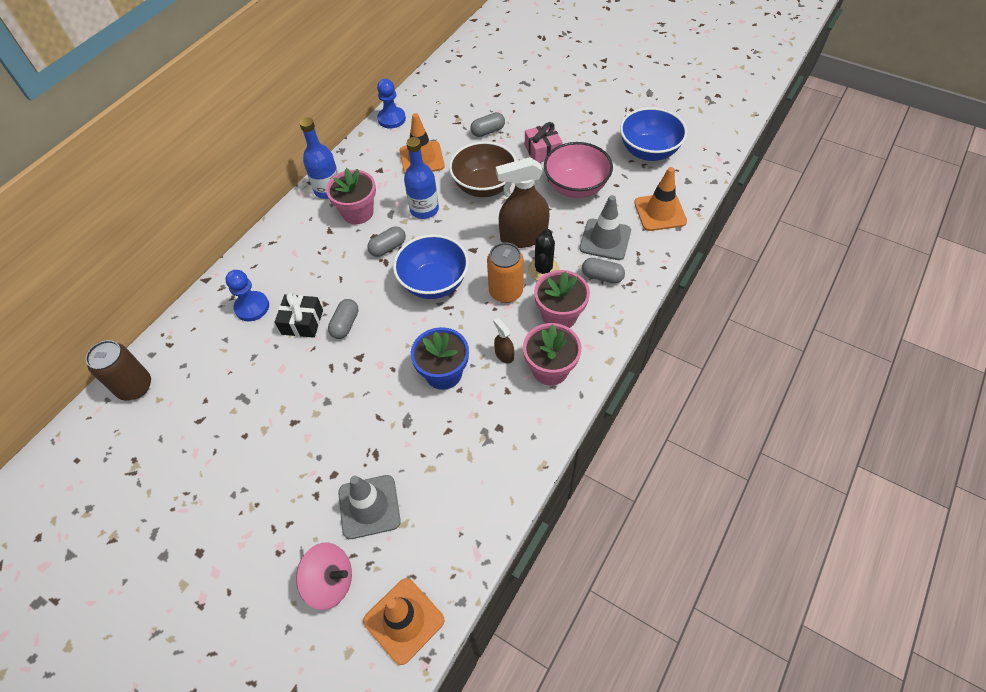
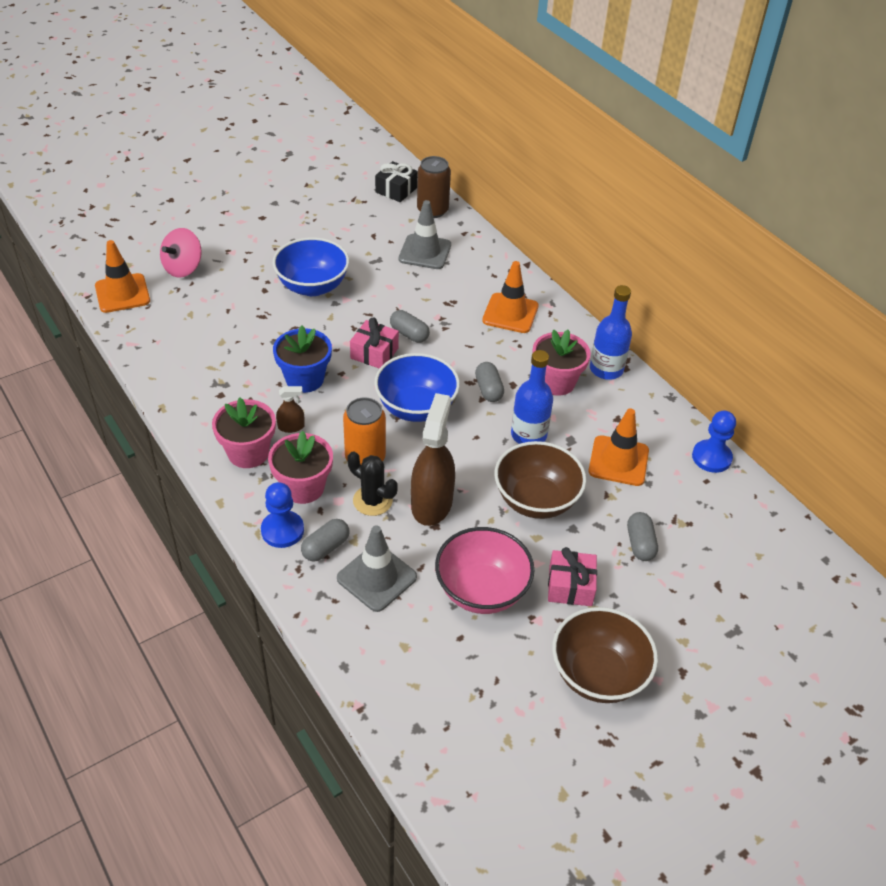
camera: 110 degrees right, 10 degrees down
blue pawn [225,270,269,321] -> blue pawn moved to [261,482,304,548]
black gift [275,292,323,338] -> black gift moved to [375,161,418,202]
grey traffic cone [338,475,401,539] -> grey traffic cone moved to [399,200,451,269]
blue bowl [620,107,687,161] -> blue bowl moved to [273,237,349,296]
orange traffic cone [634,167,687,231] -> orange traffic cone moved to [482,261,538,333]
none -> pink gift [350,317,399,369]
none -> brown bowl [552,607,658,703]

